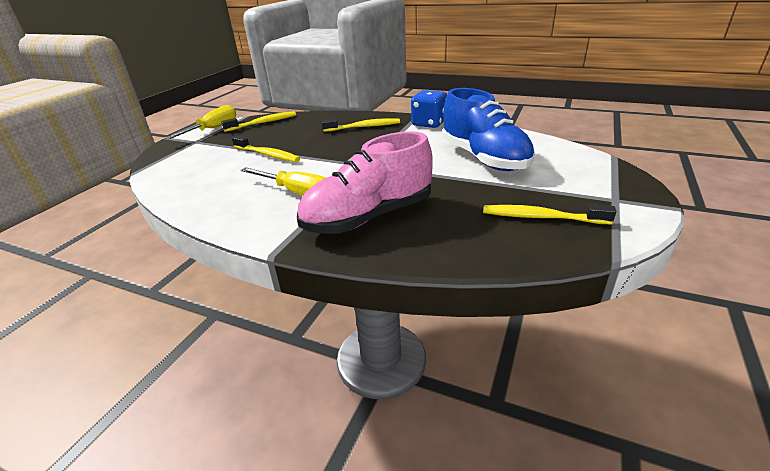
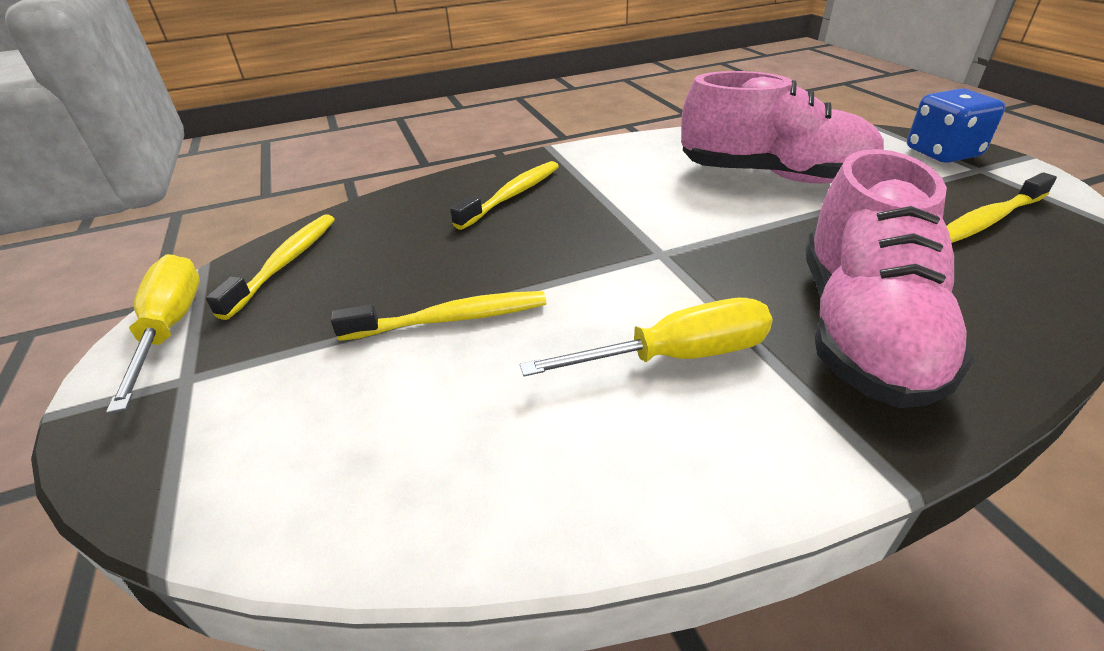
camera: 45 degrees left, 5 degrees up
blue dice [411,90,447,128] -> blue dice moved to [907,89,1006,163]
blue shoe [442,88,535,171] -> pink shoe [681,71,884,184]

